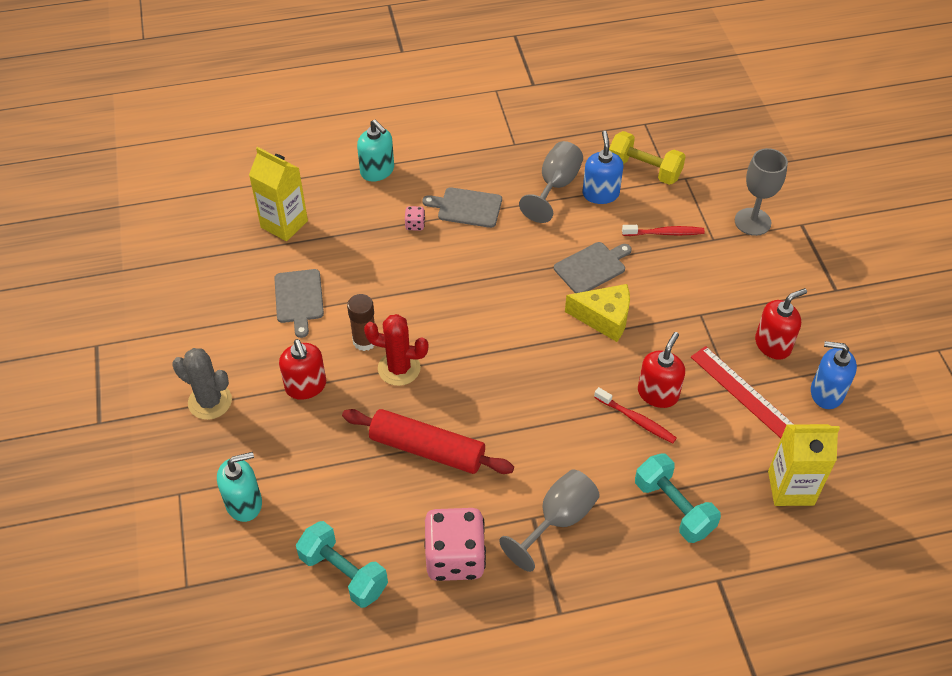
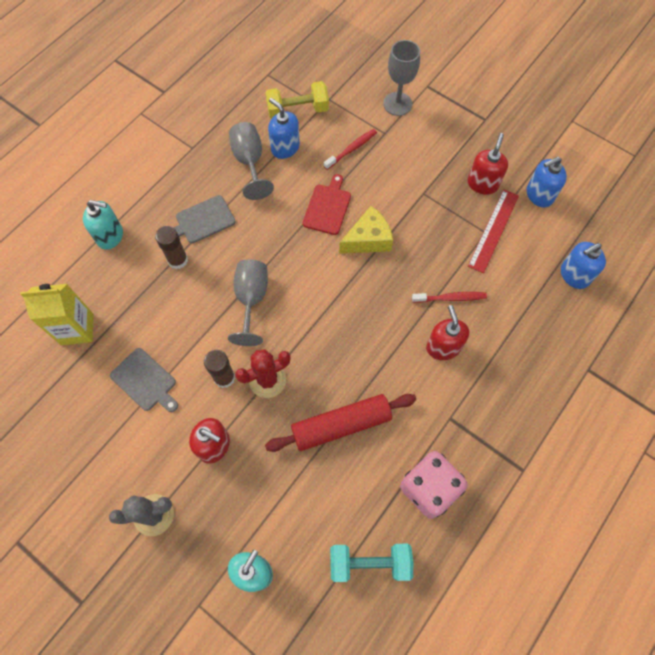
camera: 40 degrees left, 15 degrees up
pink dice [405,206,425,231] -> brown glue stick [155,226,188,269]
grey goblet [499,470,600,572] -> grey goblet moved to [228,259,268,346]
grey cutting board [554,242,632,293] -> red cutting board [303,174,351,235]
turquoise dumbbell [635,453,721,543] -> none
red soap dispenser [638,332,685,408] -> red soap dispenser moved to [426,305,469,360]
red ruler [691,346,794,438] -> red ruler turned 75 degrees counterclockwise [468,190,519,273]
yellow carton [768,424,840,506] -> blue soap dispenser [561,242,606,289]

